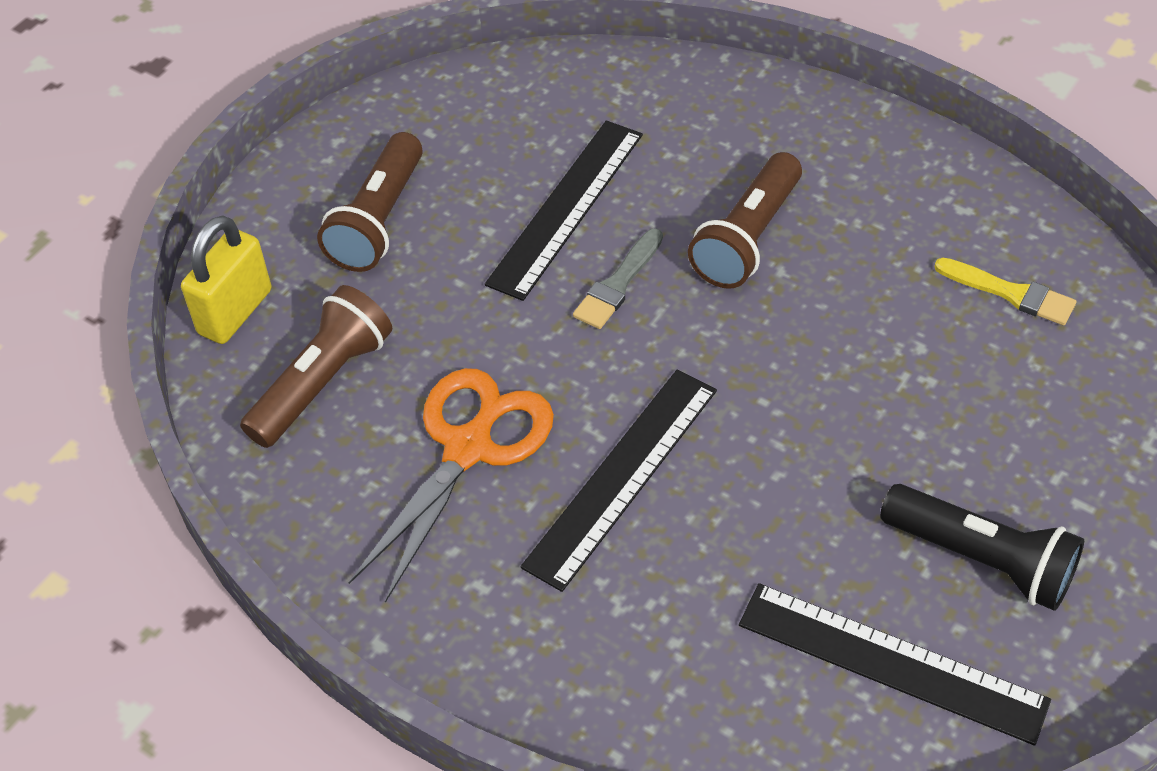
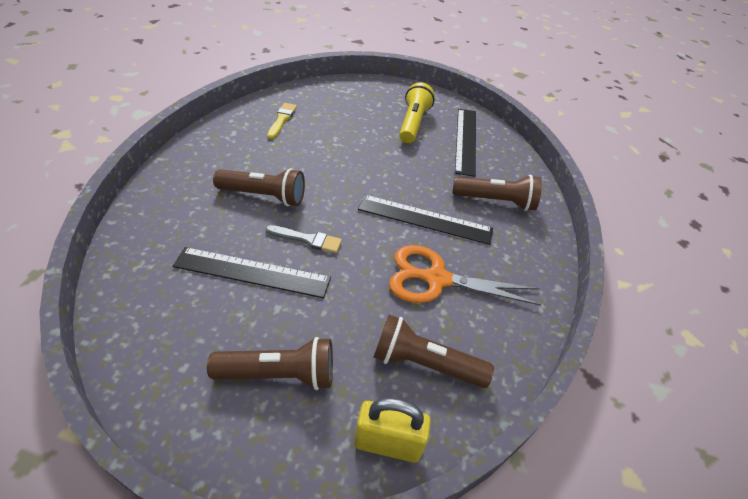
camera: 115 degrees left, 5 degrees down
black flashlight [880,484,1084,611] -> yellow flashlight [399,82,435,143]
none -> brown flashlight [452,175,542,211]

